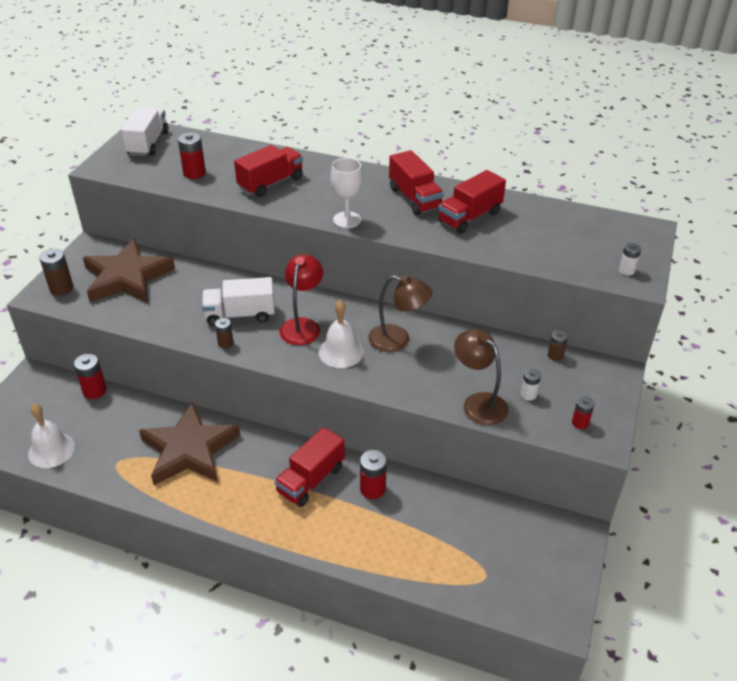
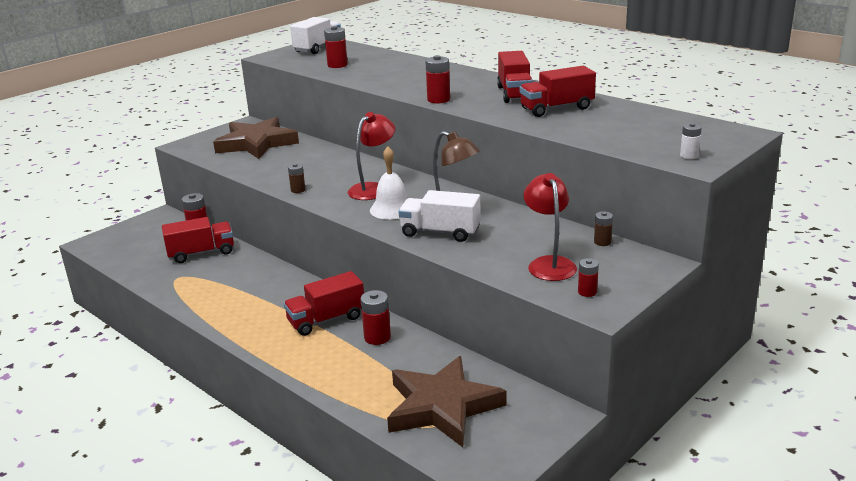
camera: 25 degrees right, 15 degrees down
white bell [28,404,75,468] -> none
brown battery [39,249,73,295] -> none
brown star [139,402,240,485] -> brown star moved to [387,356,507,447]
white truck [202,277,275,326] -> white truck moved to [399,190,481,242]
red truck [234,145,303,197] -> red truck moved to [162,217,234,263]
white goblet [331,158,363,228] -> red battery [425,55,450,103]
brown lamp [454,329,509,425] -> none
white battery [520,368,541,400] -> red lamp [523,173,577,281]

